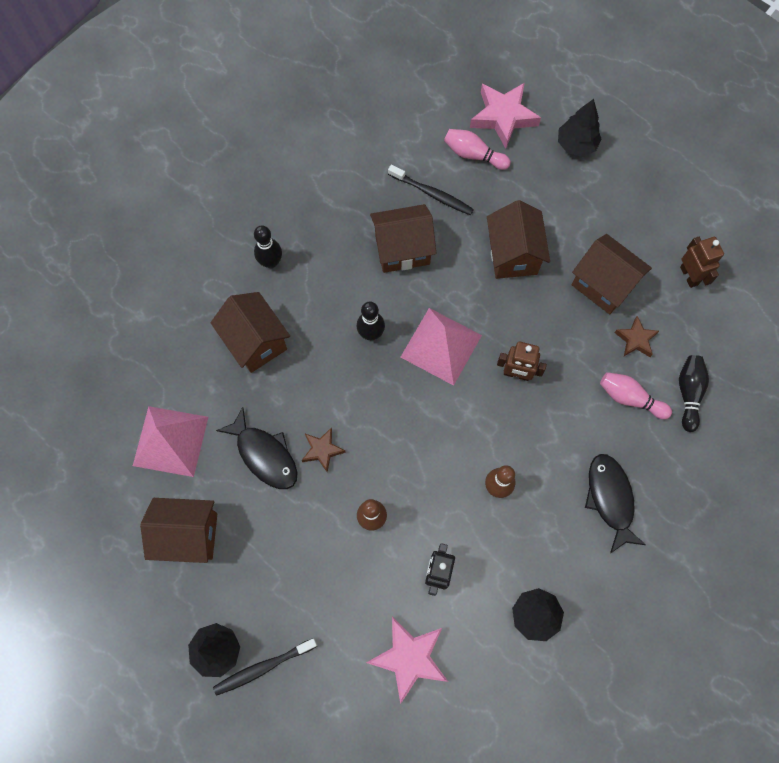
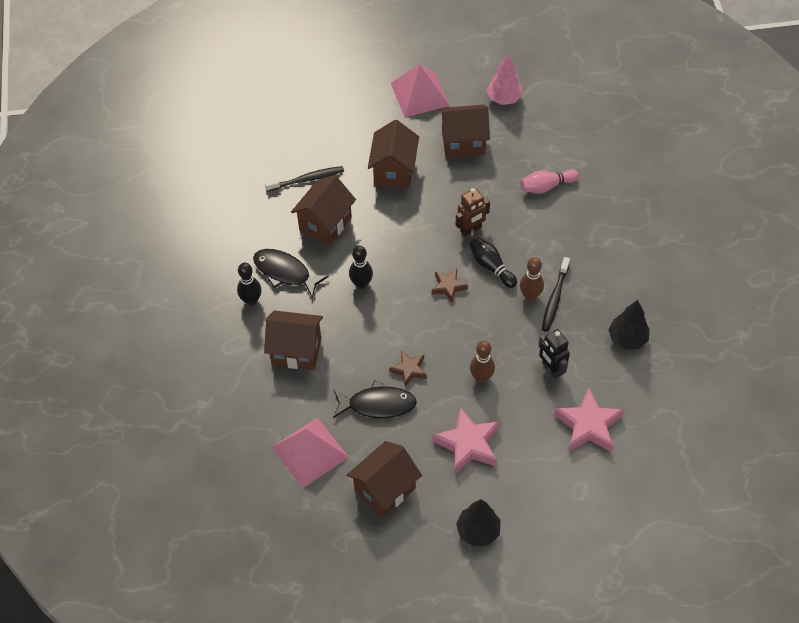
camera: 45 degrees left, 15 degrees down
black toothbrush [213,638,317,696] -> black toothbrush moved to [542,257,570,332]
pink pyramid [401,308,482,386] -> pink pyramid moved to [391,64,450,117]
pink bowling pin [444,129,511,170] -> none
pink star [470,83,541,149] -> pink star moved to [432,407,500,475]
brown house [487,200,550,279] -> brown house turned 60 degrees clockwise [368,120,419,189]
black tree [558,99,602,157] -> none
black fish [585,454,646,553] -> black fish moved to [253,249,328,299]
brown star [614,316,659,357] -> brown star moved to [432,269,468,302]
black bowling pin [679,355,709,432] -> black bowling pin moved to [469,237,517,288]
brown robot [680,237,724,288] -> pink tree [486,54,523,105]

